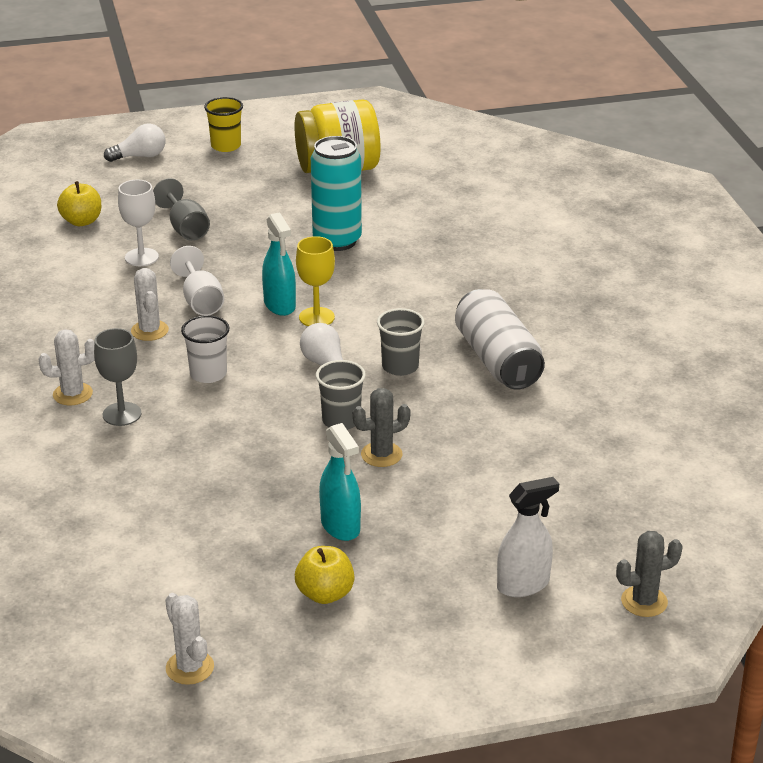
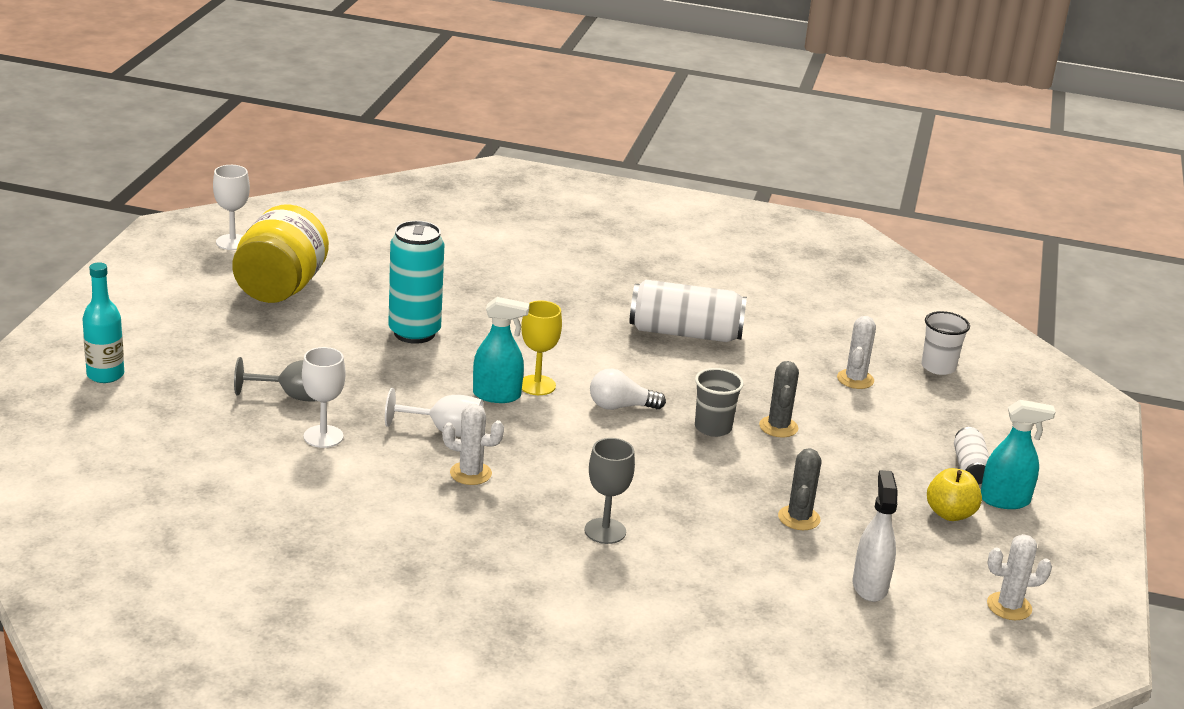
camera: 65 degrees left, 5 degrees down
white cactus [39,329,95,405] -> white cactus moved to [837,316,876,389]
yellow apple [57,181,101,226] -> none
white light bulb [104,124,166,162] -> turquoise bottle [83,263,124,383]
white cup [181,315,230,383] -> white cup moved to [921,311,970,375]
yellow cup [204,97,243,152] -> none
turquoise spray bottle [319,423,361,541] -> turquoise spray bottle moved to [981,400,1056,509]
grey cup [377,308,425,376] -> none
white spray bottle [497,477,559,597] -> white spray bottle moved to [853,470,898,602]
grey cactus [616,531,683,617] -> grey cactus moved to [778,448,822,530]
none -> white goblet [213,165,250,250]
none -> white can [954,427,989,484]

